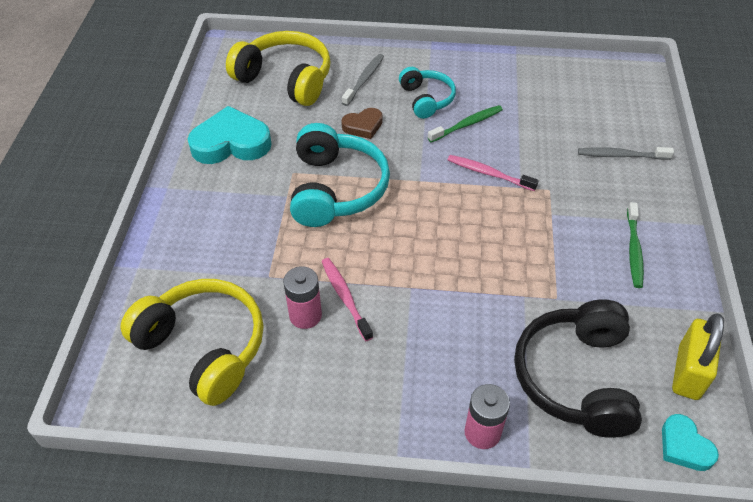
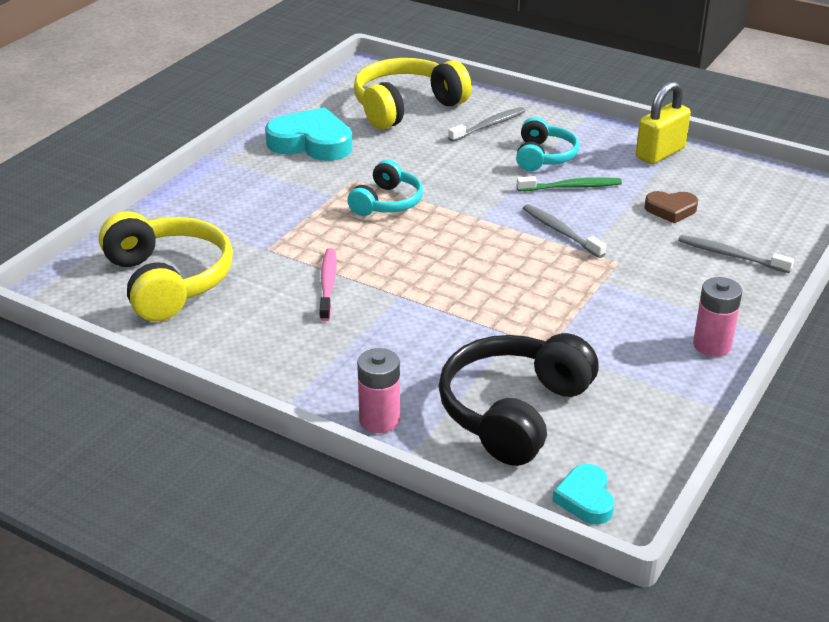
camera: 25 degrees right, 15 degrees down
yellow headphones [226,31,331,106] -> yellow headphones turned 90 degrees counterclockwise [354,58,472,129]
pink battery [283,266,322,329] -> pink battery moved to [693,277,742,357]
turquoise headphones [290,123,390,227] -> turquoise headphones [347,160,423,216], size x0.59
brown heart [341,108,383,139] -> brown heart moved to [644,191,698,223]
pink toothbrush [448,155,539,191] -> grey toothbrush [523,204,606,258]
green toothbrush [627,202,644,288] -> none
yellow padlock [672,313,724,400] -> yellow padlock moved to [636,81,691,164]

